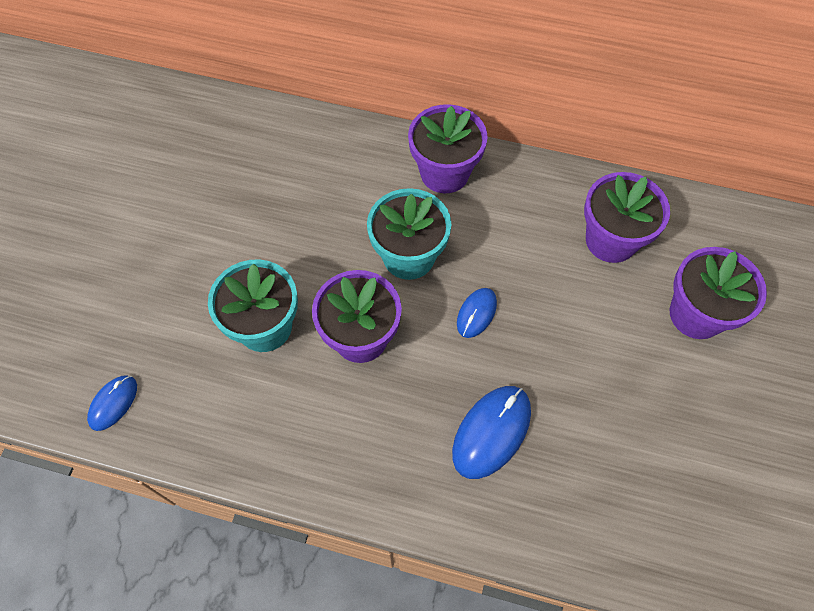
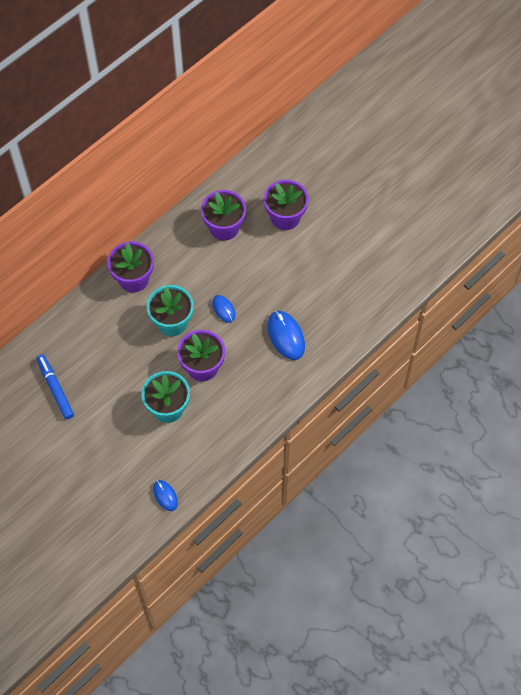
camera: 60 degrees left, 0 degrees up
none -> blue marker [37,354,74,420]

